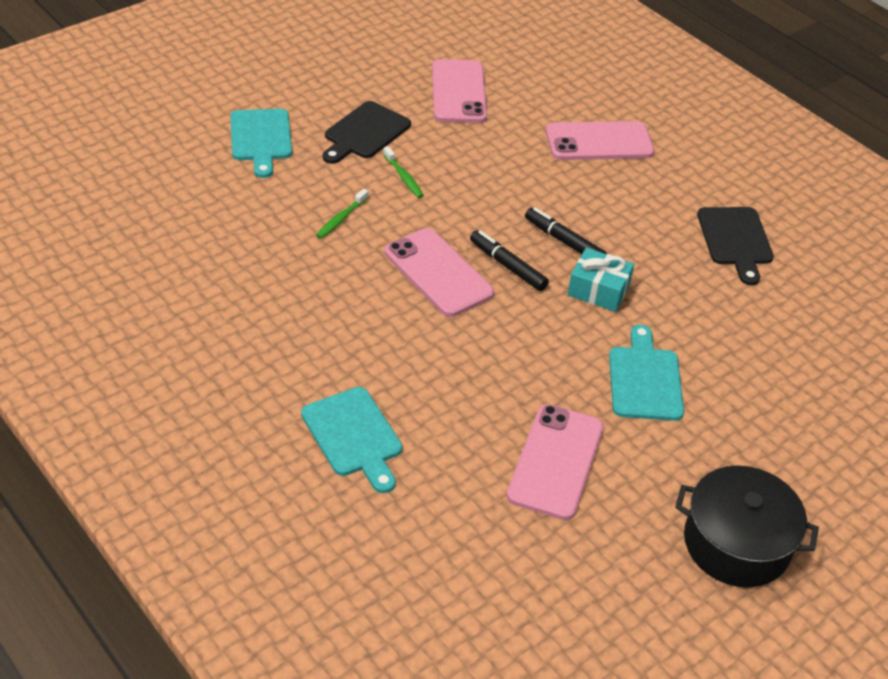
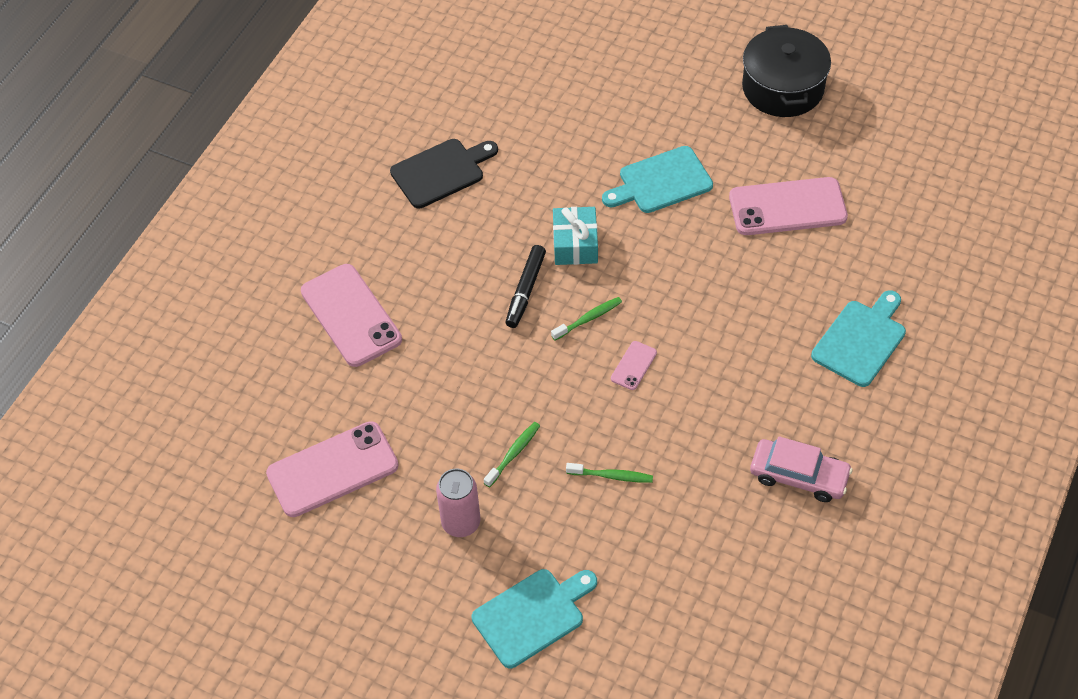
camera: 110 degrees left, 10 degrees up
black cutting board [323,101,411,164] -> pink can [436,469,481,537]
pink phone [385,228,494,317] -> pink phone [611,341,657,390], size x0.45
black marker [470,230,549,291] -> green toothbrush [551,297,622,340]
none -> pink car [750,436,853,502]

